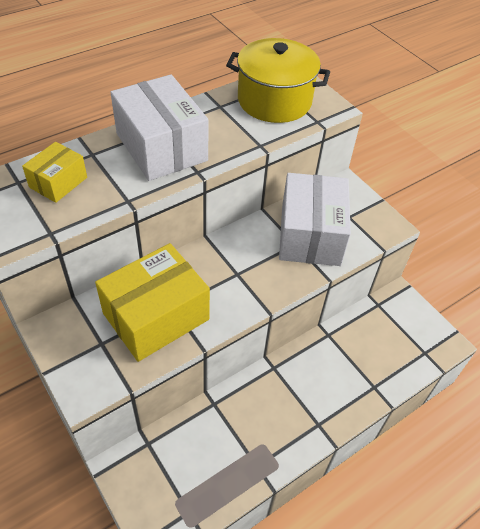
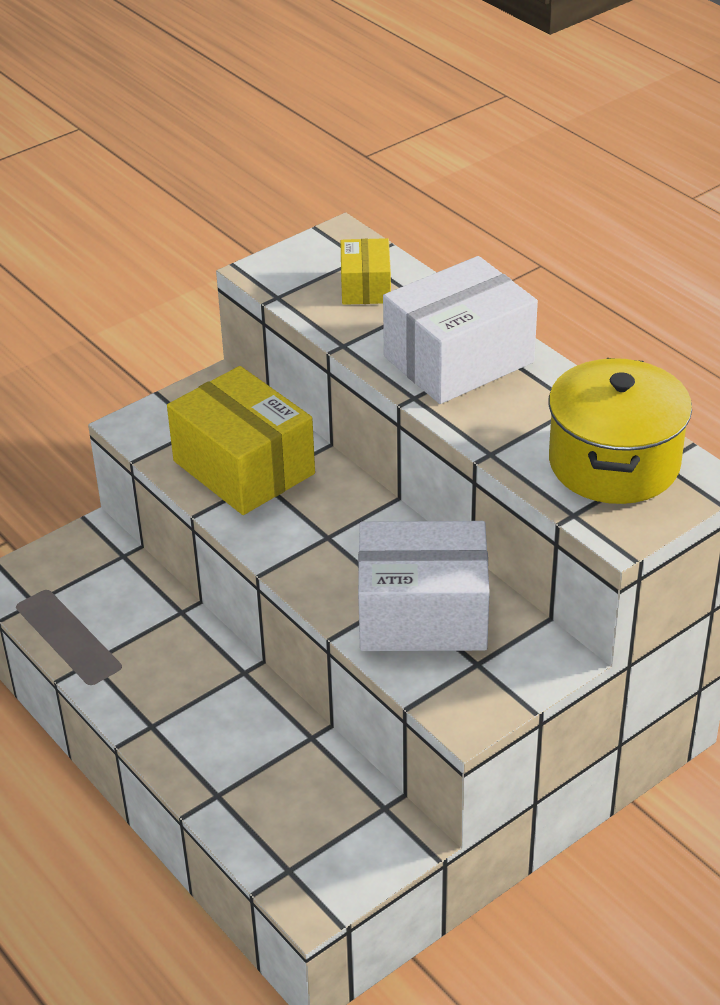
camera: 90 degrees right, 10 degrees down
yellow box [22,142,87,203] -> yellow box turned 60 degrees clockwise [340,238,391,305]

